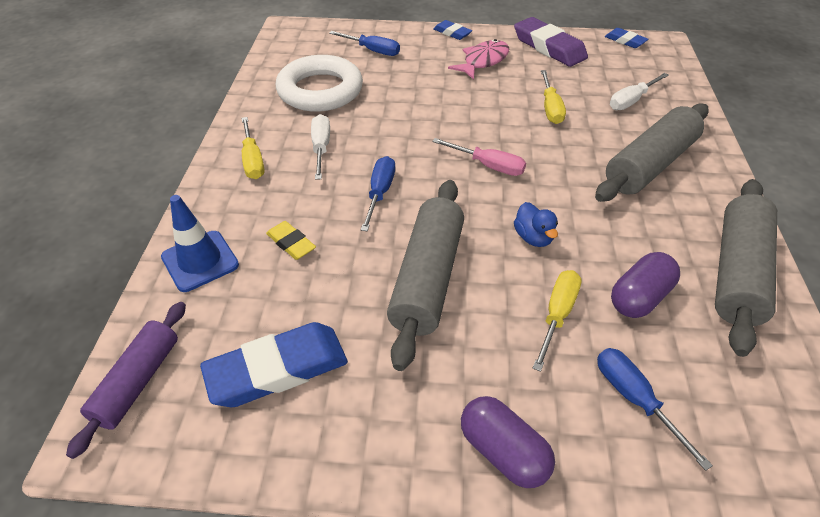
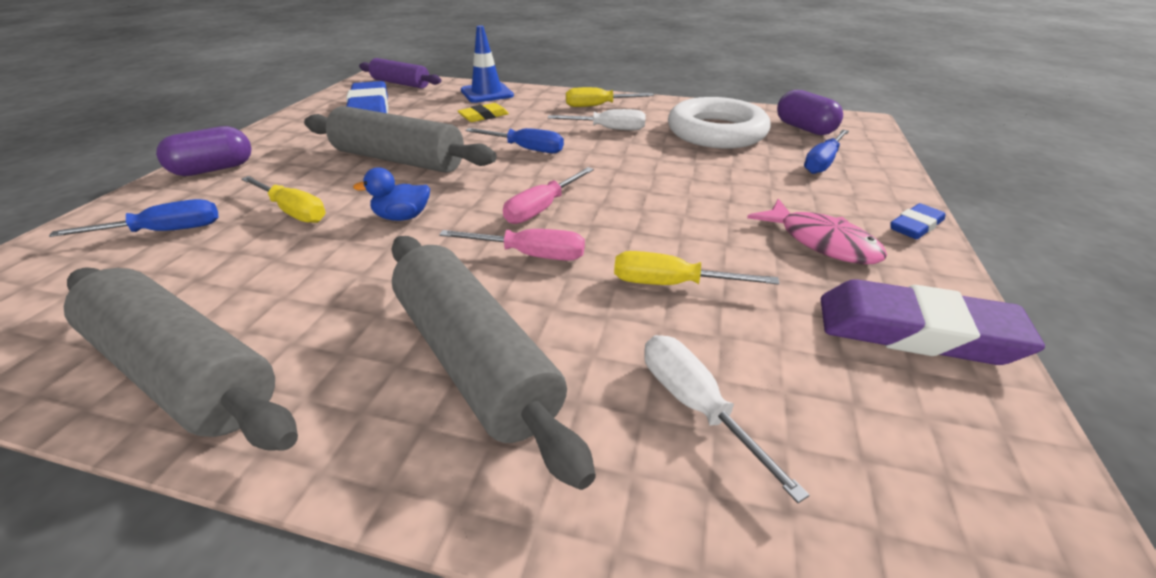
camera: 100 degrees right, 10 degrees down
purple eraser [514,17,588,67] -> purple eraser turned 45 degrees clockwise [821,279,1045,365]
blue eraser [605,28,648,48] -> none
purple capsule [611,252,680,318] -> purple capsule moved to [777,90,843,135]
none -> pink screwdriver [439,229,585,261]

